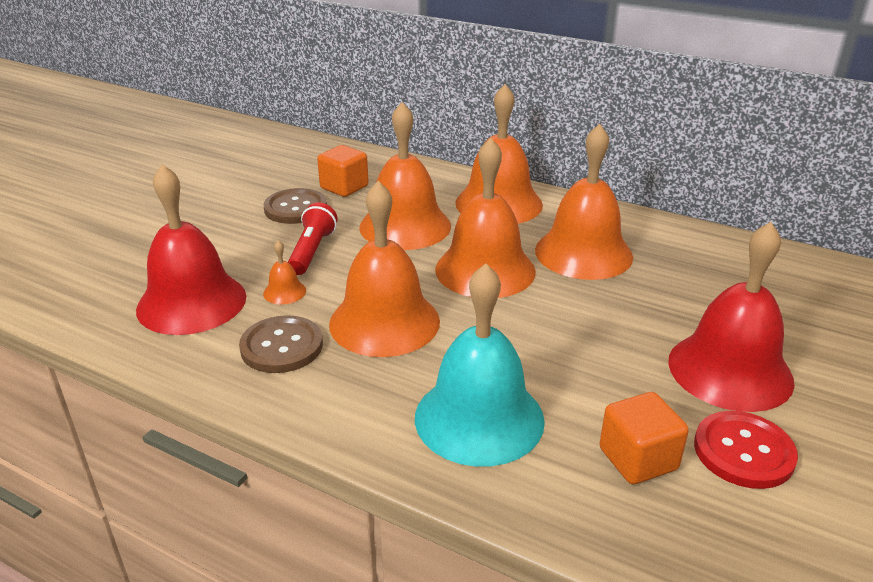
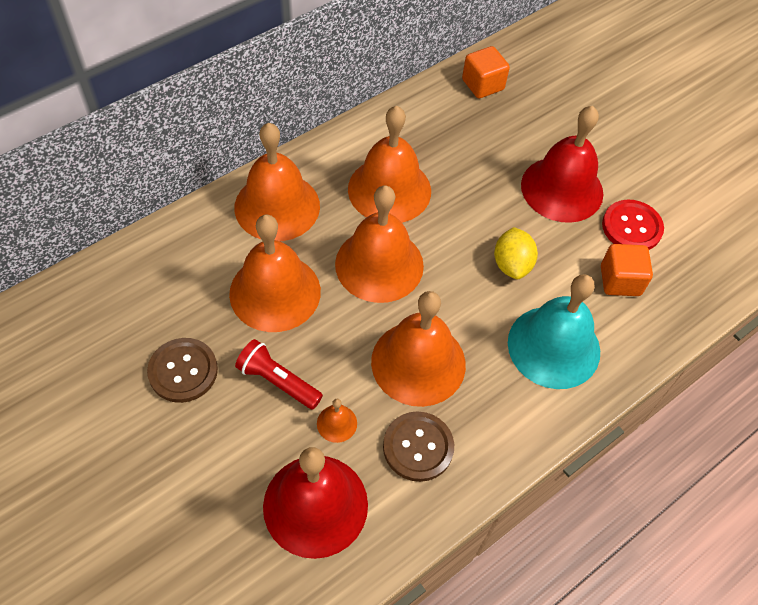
camera: 70 degrees left, 25 degrees up
orange cube [317,145,369,197] -> orange cube moved to [462,46,510,98]
none -> yellow lemon [494,227,538,279]

